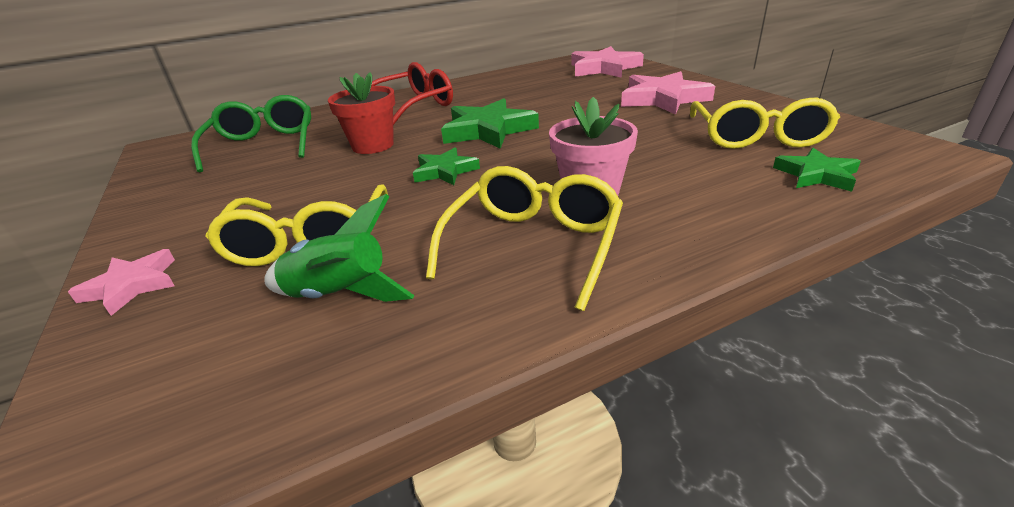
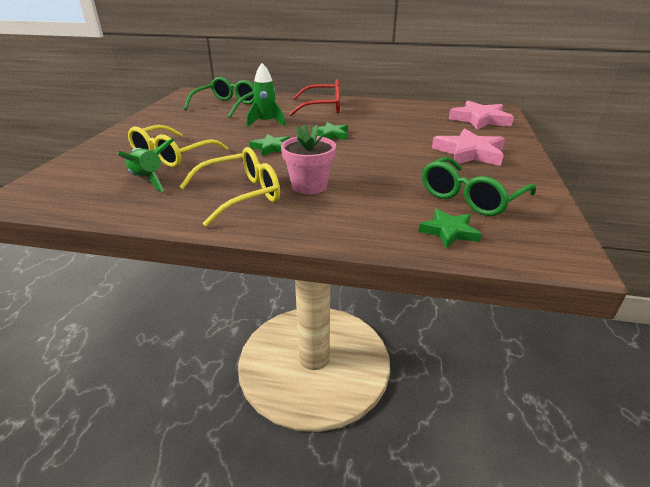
camera: 35 degrees right, 0 degrees up
pink star [68,249,175,316] -> none
red flower pot [328,72,395,154] -> green rocket [247,63,286,127]
green star [441,98,539,149] -> green star [311,122,348,140], size x0.59
yellow glasses [690,98,840,149] -> green glasses [422,157,536,216]

